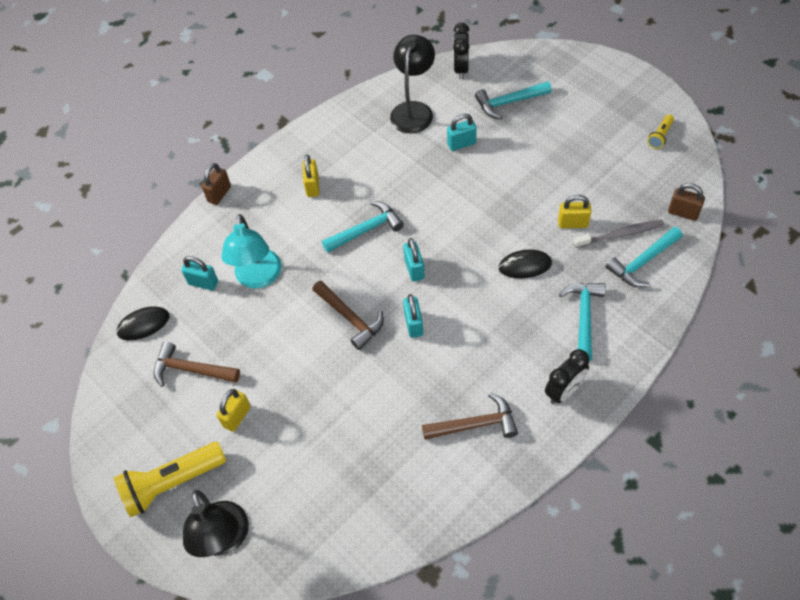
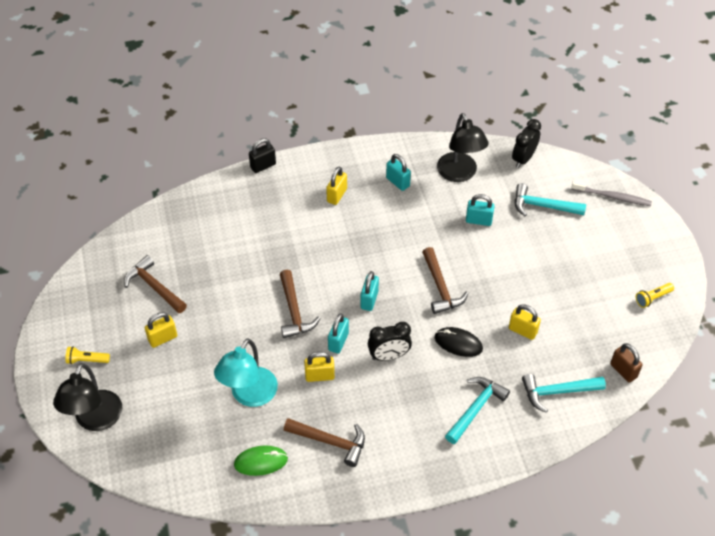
camera: 25 degrees right, 5 degrees down
yellow flashlight [113,442,226,517] -> yellow flashlight [65,346,110,364], size x0.47
black mouse [116,306,170,340] -> none
turquoise padlock [181,256,218,290] -> turquoise padlock moved to [386,154,411,191]
brown padlock [202,163,231,205] -> black padlock [249,138,276,173]
turquoise lamp [221,214,282,288] -> turquoise lamp moved to [214,339,278,407]
turquoise hammer [322,201,404,253] -> none
black lamp [390,35,435,133] -> black lamp turned 120 degrees clockwise [437,113,489,182]
black clock [545,349,589,404] -> black clock moved to [368,322,412,361]
grey toothbrush [574,220,664,248] -> grey toothbrush moved to [571,180,652,206]
none -> green mouse [234,445,288,476]
none -> yellow padlock [304,352,335,382]
none -> brown hammer [422,247,469,314]

